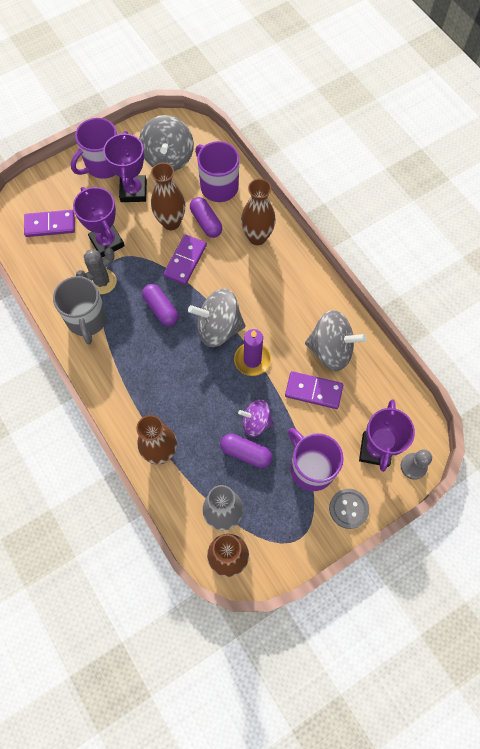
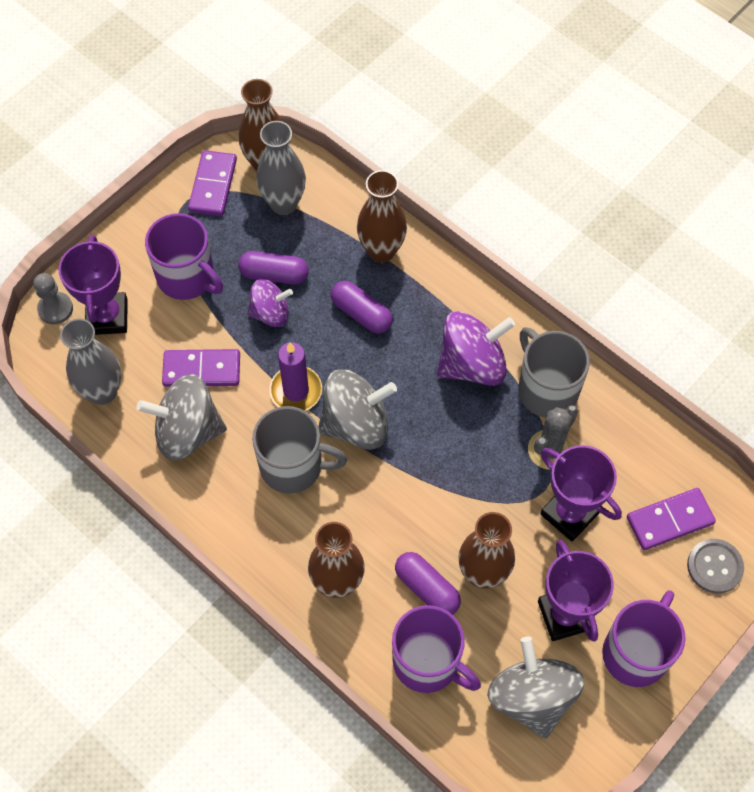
camera: 165 degrees right, 5 degrees down
purple capsule [142,284,179,326] -> purple capsule moved to [331,281,393,334]
purple domino [163,234,207,285] -> purple domino moved to [188,150,237,216]
grey button [329,489,369,529] -> grey button moved to [687,539,744,594]
none -> grey vase [60,319,121,405]
none -> grey mug [252,406,347,494]
none -> purple spinning top [437,311,515,386]

